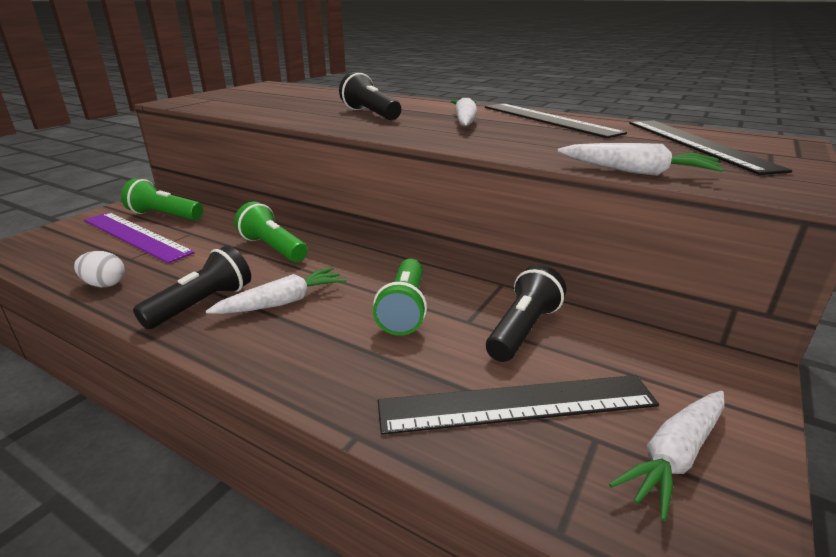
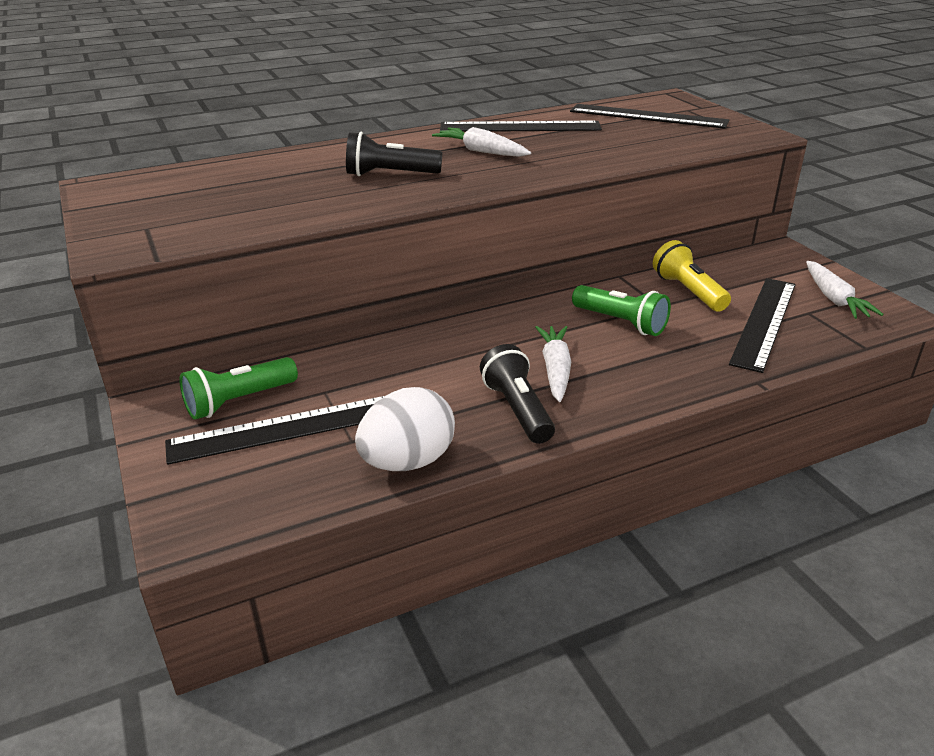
camera: 55 degrees left, 5 degrees up
white egg [74,251,125,287] -> white egg [355,387,455,471], size x1.83
purple ruler [84,212,195,263] -> black ruler [165,396,384,465]
green flashlight [234,202,308,262] -> none
black flashlight [486,265,566,362] -> yellow flashlight [653,240,731,312]
white carrot [558,143,724,176] -> none

